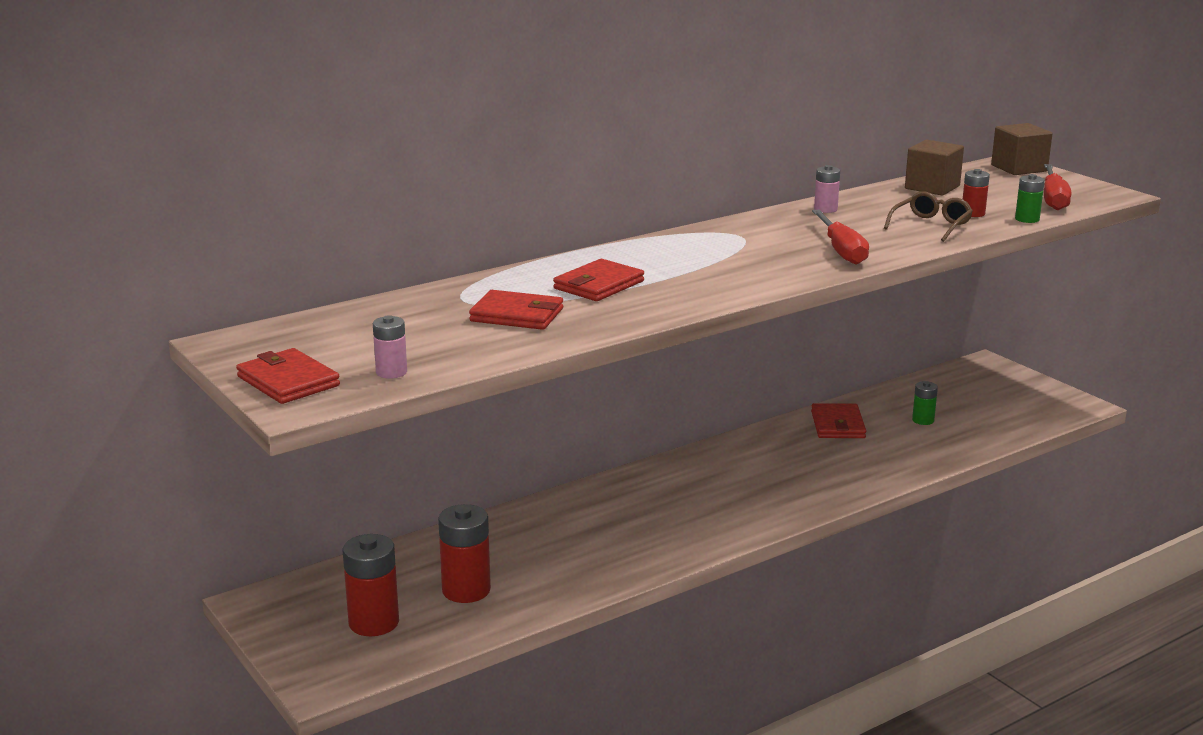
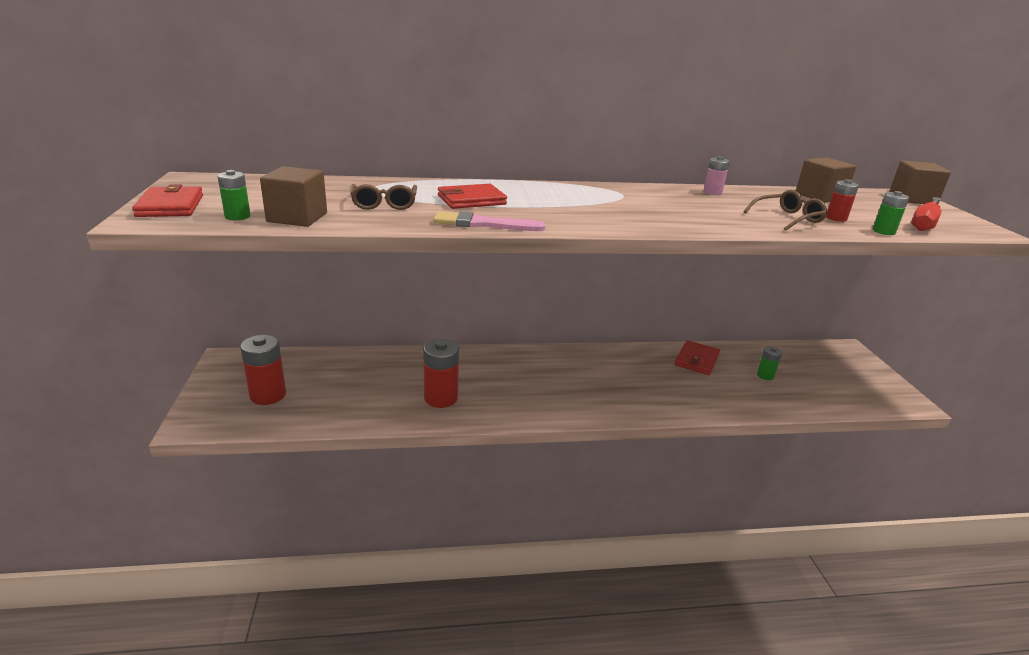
camera: 25 degrees right, 5 degrees up
pink battery [373,315,407,379] -> green battery [218,170,251,220]
red battery [438,504,491,603] -> red battery moved to [423,339,459,408]
red wallet [469,290,563,330] -> brown glasses [350,184,417,210]
red screwdriver [812,210,869,265] -> none
none -> brown cube [260,166,327,227]
none -> pink brush [433,211,546,231]

